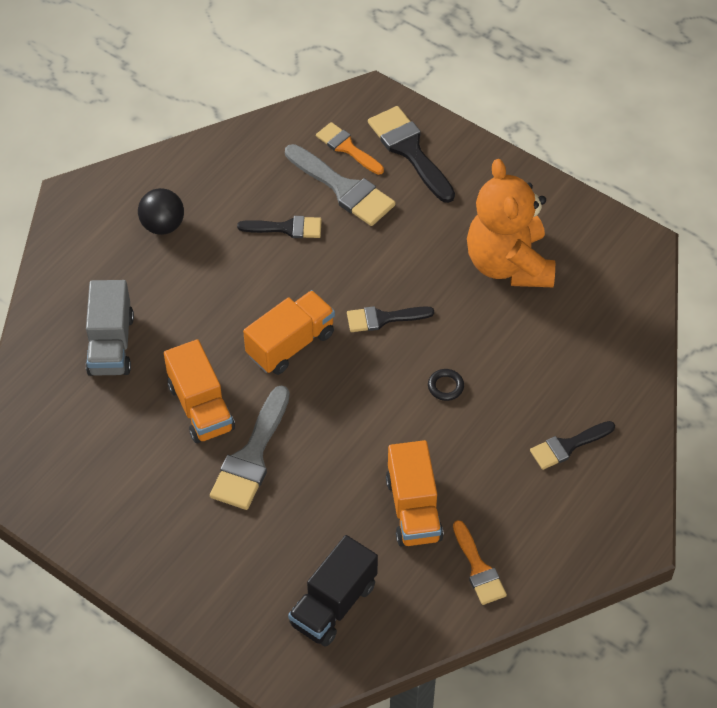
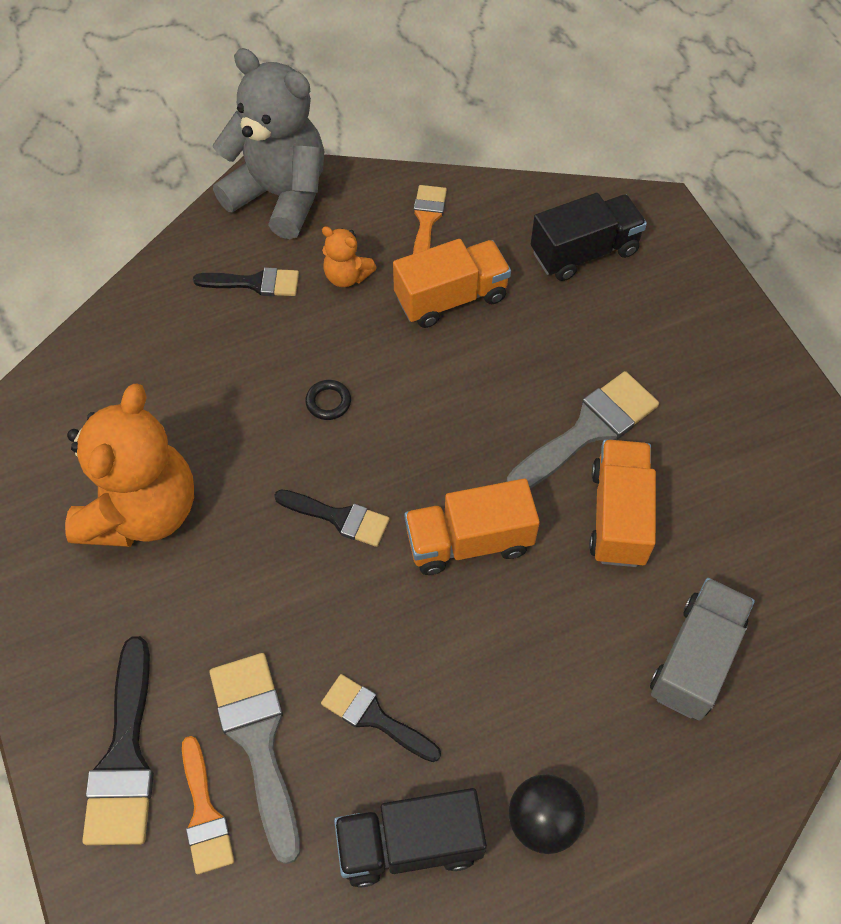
camera: 150 degrees left, 5 degrees up
orange truck [386,440,444,547] -> orange truck turned 45 degrees clockwise [393,239,511,328]
none -> grey teddy bear [213,48,324,239]
none -> orange teddy bear [322,226,377,287]
none -> black truck [334,788,487,888]

